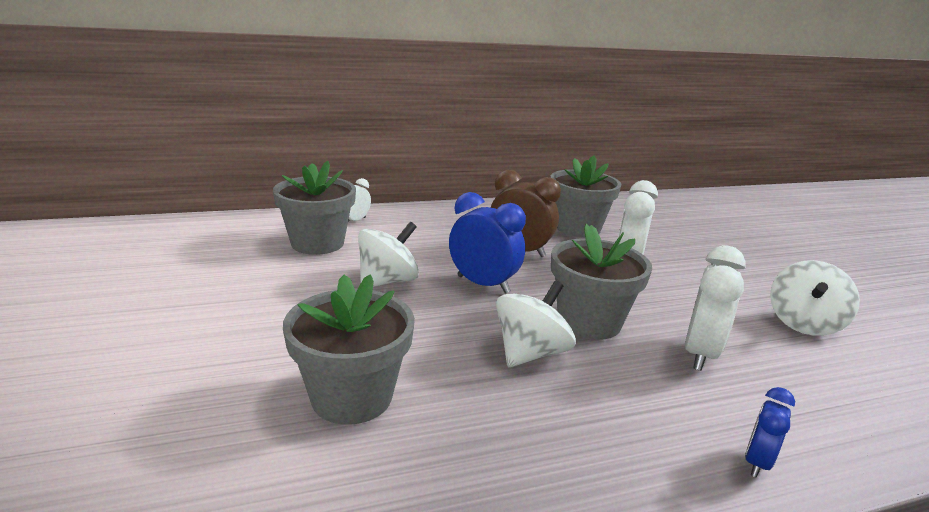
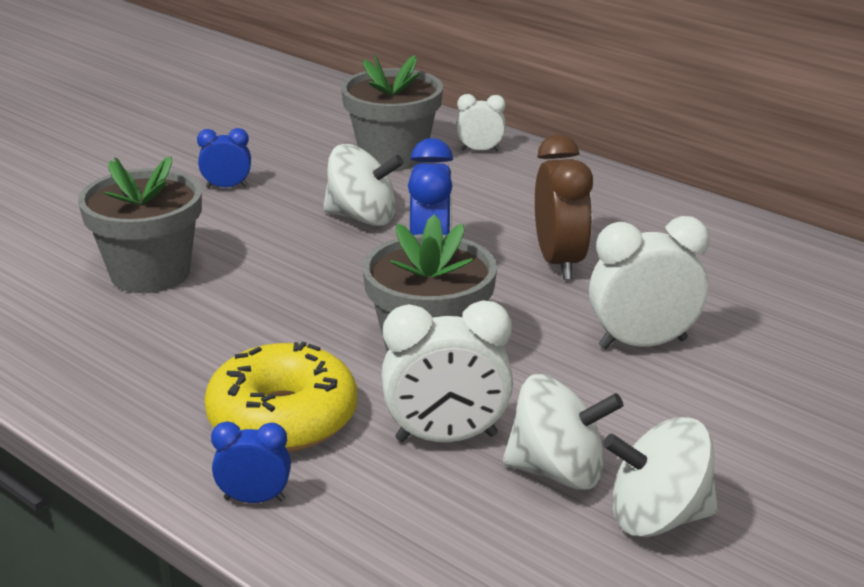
camera: 60 degrees right, 5 degrees up
white spinning top [496,281,576,367] -> white spinning top moved to [503,374,624,490]
grey flower pot [550,156,621,237] -> none
none -> blue clock [197,128,251,188]
none -> yellow donut [204,342,357,452]

